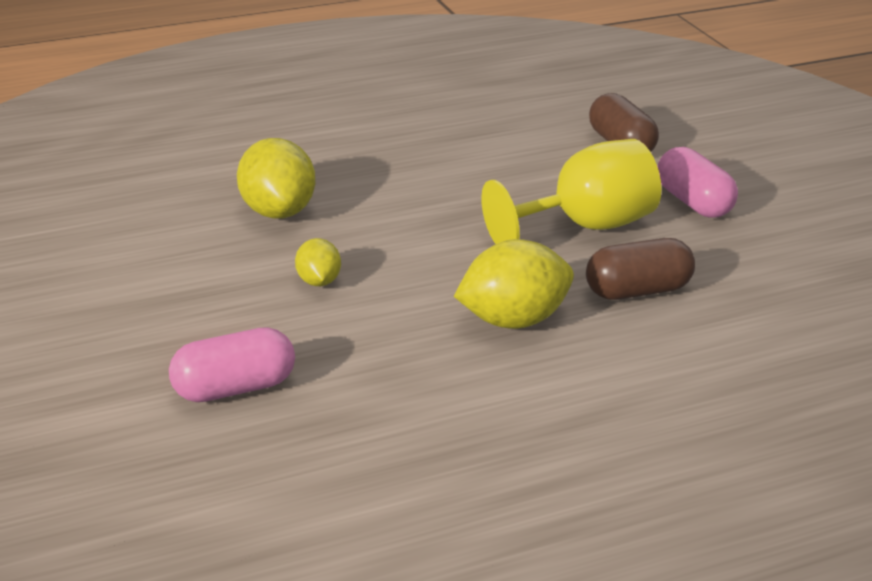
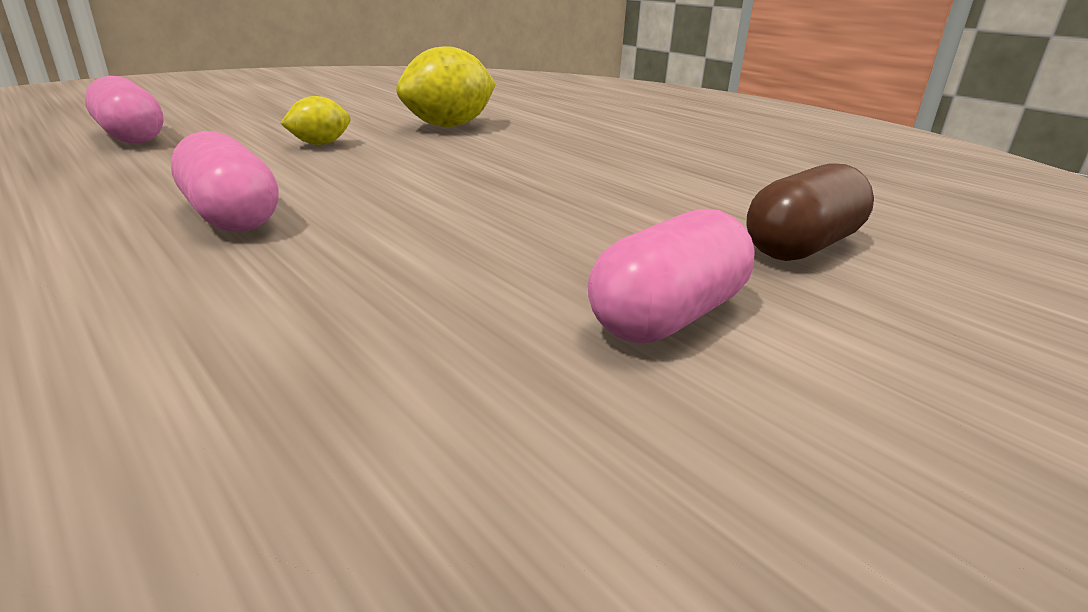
camera: 70 degrees right, 5 degrees down
yellow lemon [454,239,574,329] -> pink capsule [171,131,279,232]
yellow goblet [481,139,661,244] -> none
brown capsule [586,238,695,300] -> none

